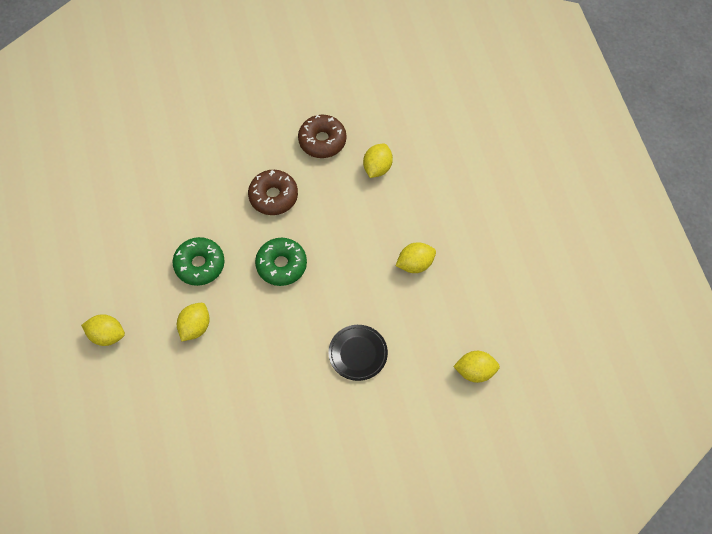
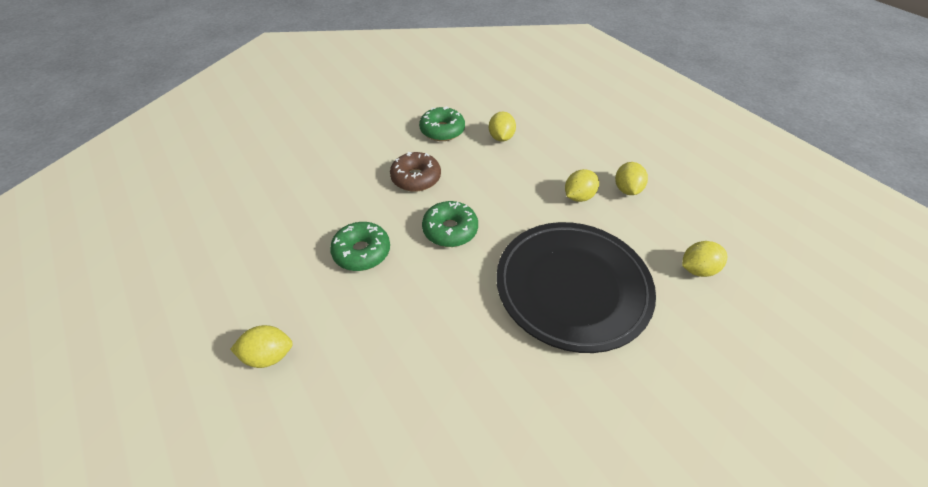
camera: 20 degrees left, 15 degrees down
yellow lemon [177,303,210,342] -> yellow lemon moved to [615,162,648,195]
brown donut [298,115,346,158] -> green donut [419,106,465,141]
black plate [329,325,388,381] -> black plate [496,222,656,353], size x2.26

